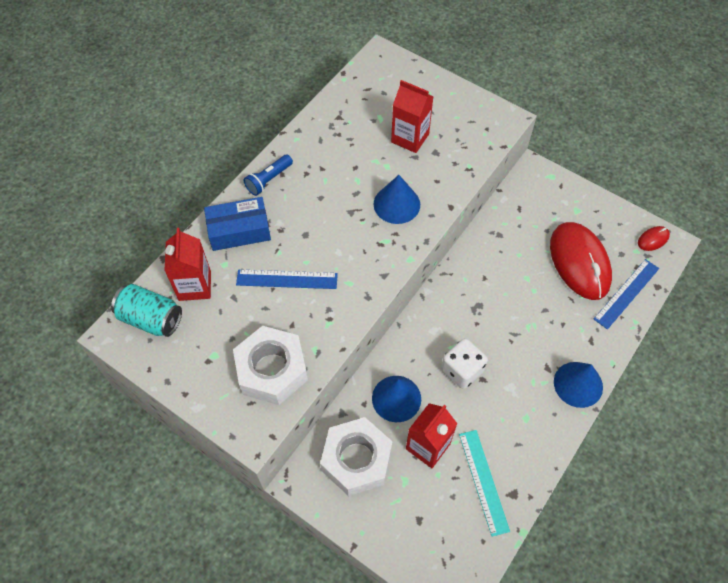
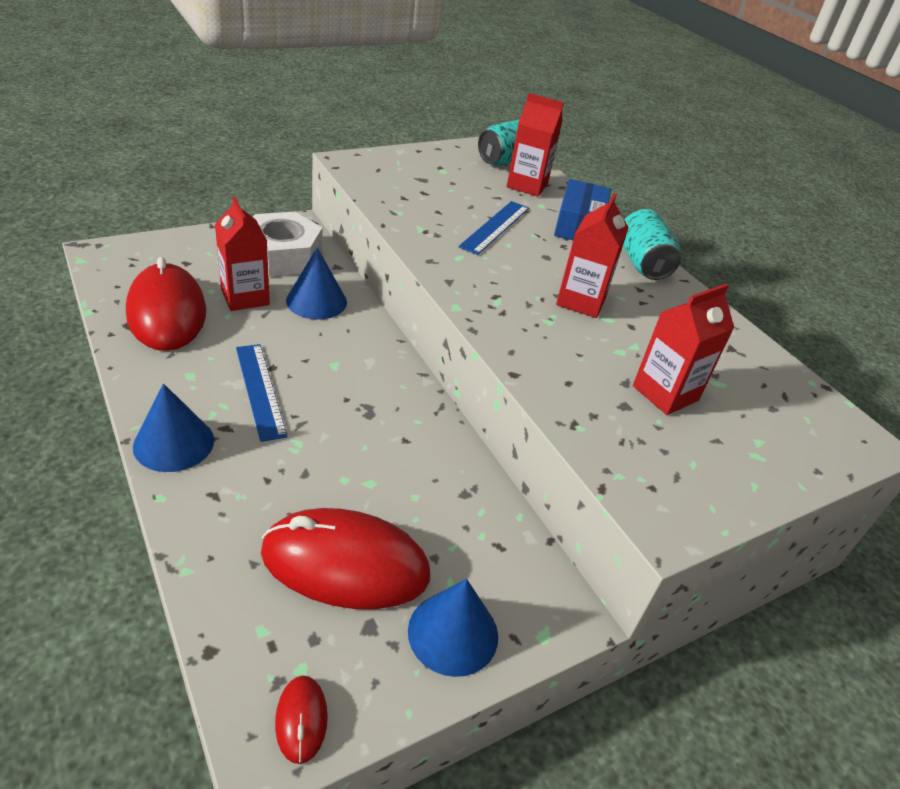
camera: 110 degrees right, 20 degrees down
white nut [233,326,308,405] -> none
blue flashlight [244,154,293,196] -> turquoise can [623,209,681,280]
blue cone [374,175,420,224] -> blue cone moved to [408,579,498,677]
white dice [441,338,488,389] -> none
turquoise ruler [459,430,510,537] -> red mouse [126,257,206,351]
blue ruler [594,259,659,329] -> blue ruler moved to [236,344,288,442]
none -> red carton [556,193,629,318]

